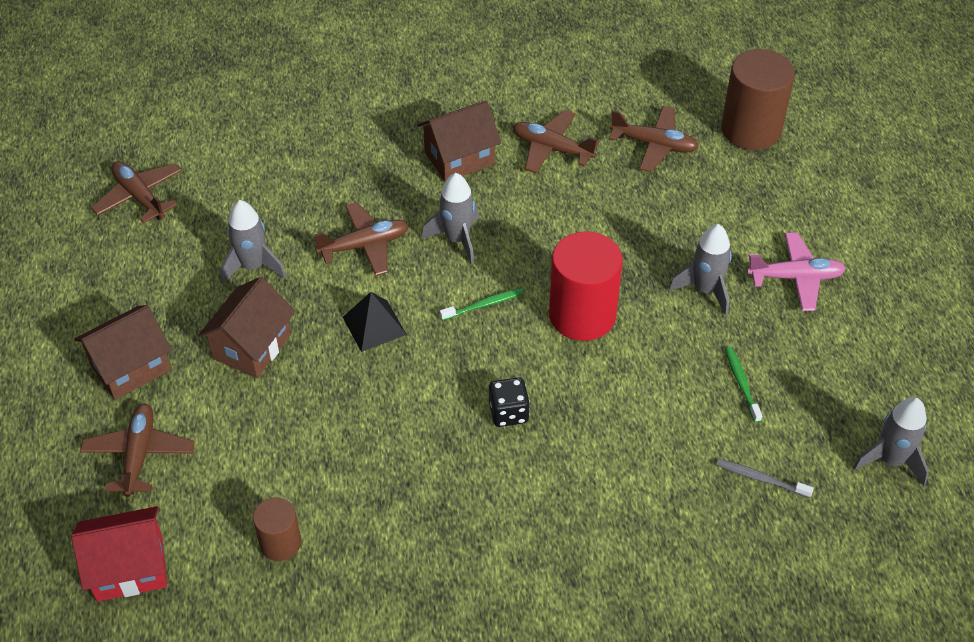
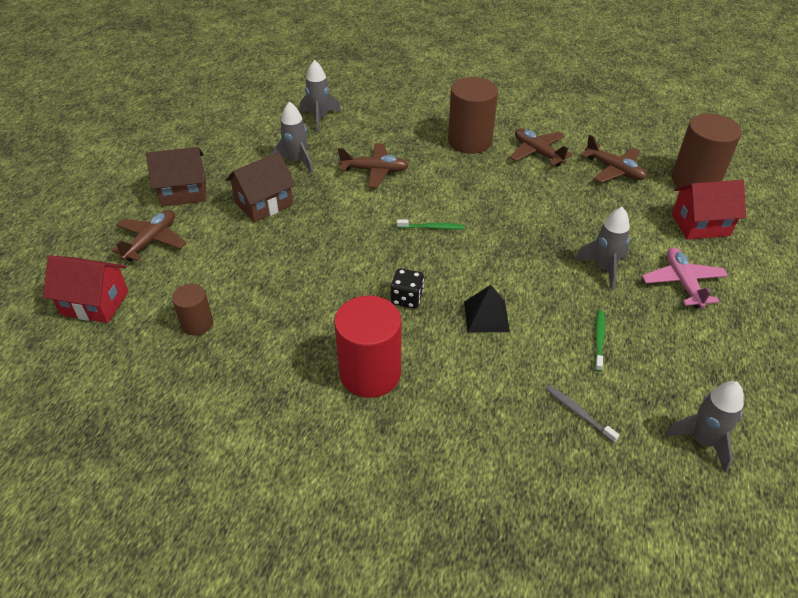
camera: 25 degrees right, 5 degrees down
brown plane [91,161,182,223] -> none
black pyramid [343,292,407,352] -> black pyramid moved to [464,285,510,333]
brown house [417,100,501,182] -> brown cylinder [448,77,498,154]
grey rocket [422,173,479,265] -> grey rocket moved to [300,60,341,132]
red cylinder [549,231,623,341] -> red cylinder moved to [334,296,401,398]
pink plane [747,232,846,311] -> pink plane turned 120 degrees counterclockwise [642,247,728,308]
none -> red house [672,180,746,240]

